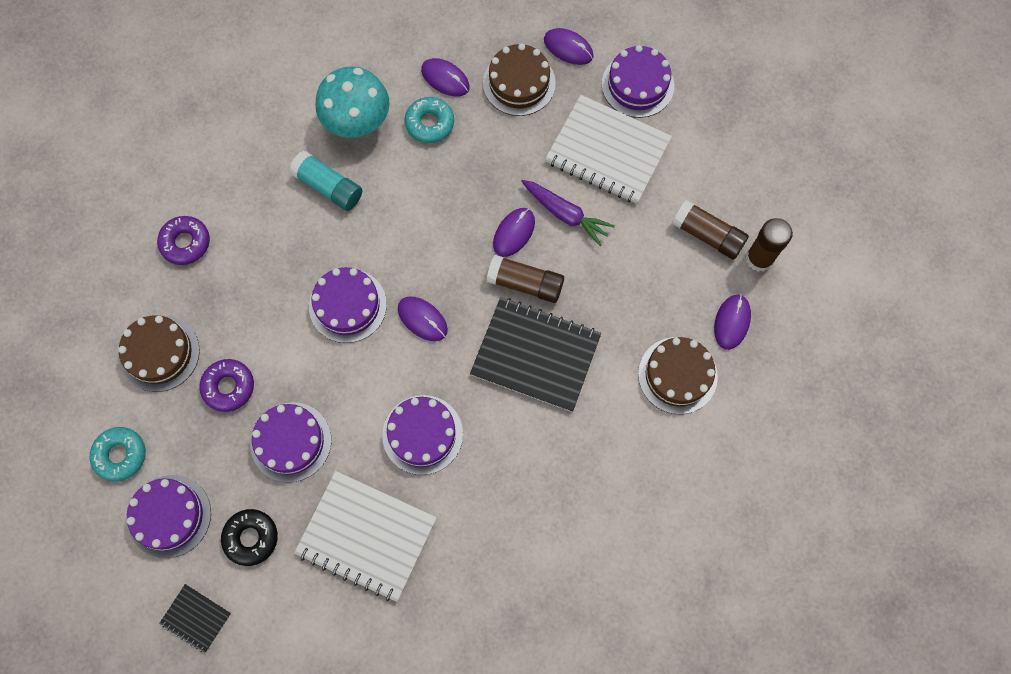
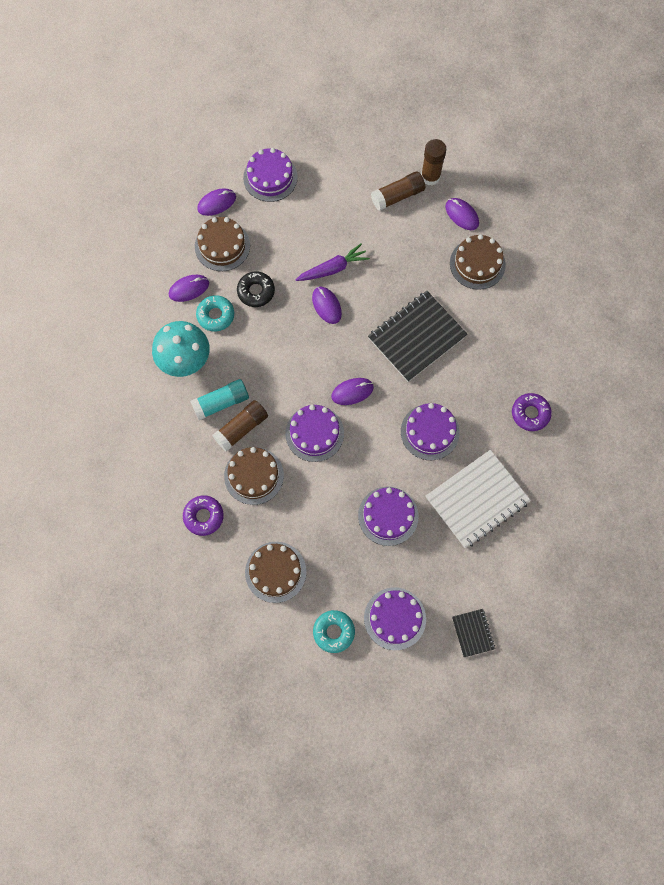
camera: 60 degrees left, 0 degrees up
black notebook [160,584,231,653] -> black notebook turned 75 degrees counterclockwise [452,609,495,657]
purple donut [199,359,254,412] -> purple donut moved to [512,393,552,431]
black donut [221,509,278,566] -> black donut moved to [237,271,275,307]
brown glue stick [487,255,564,303] -> brown glue stick moved to [212,400,268,452]
white notebook [545,95,672,204] -> none
none -> brown cake [224,447,284,505]

